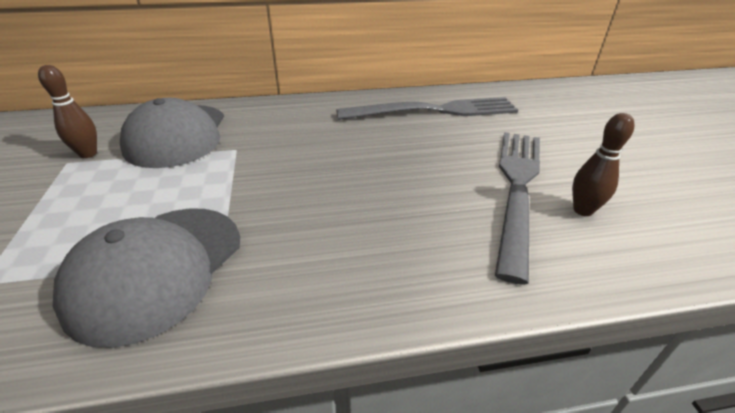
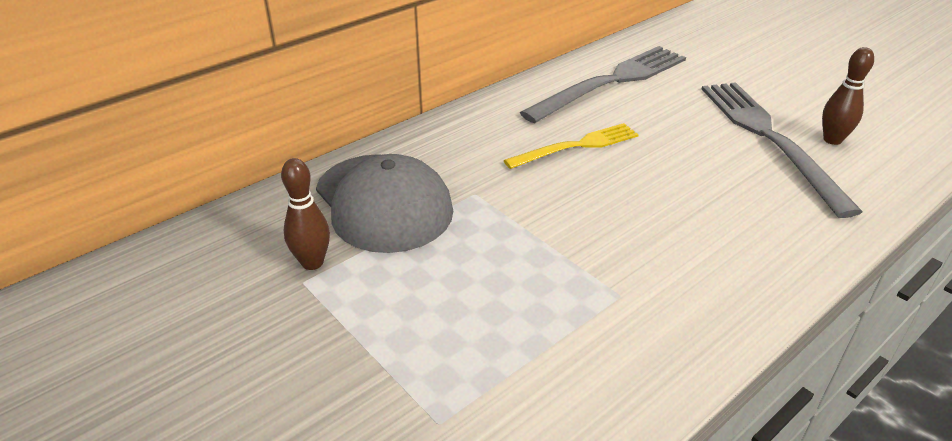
camera: 30 degrees left, 0 degrees up
grey cap [53,208,240,348] -> none
none -> yellow fork [504,123,639,169]

